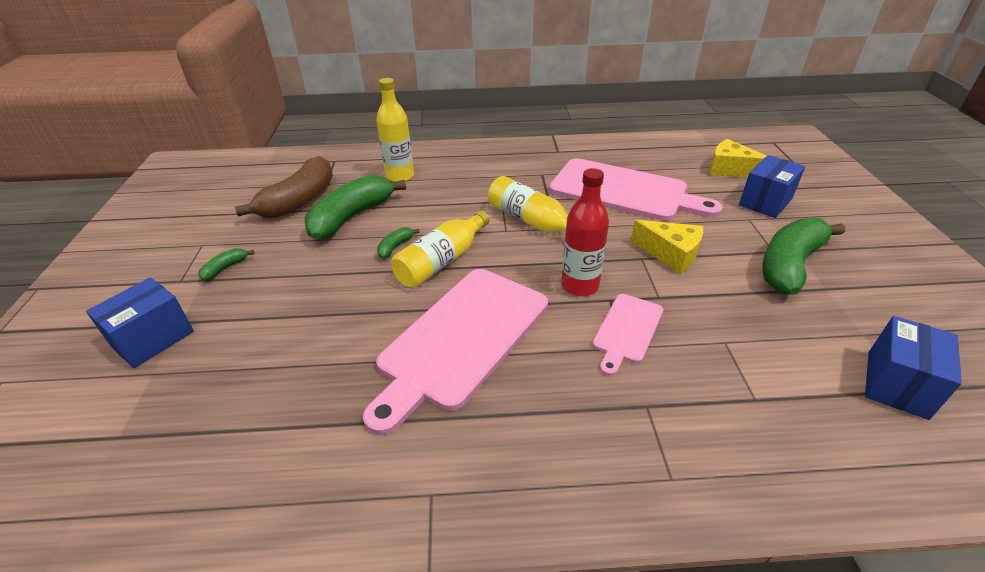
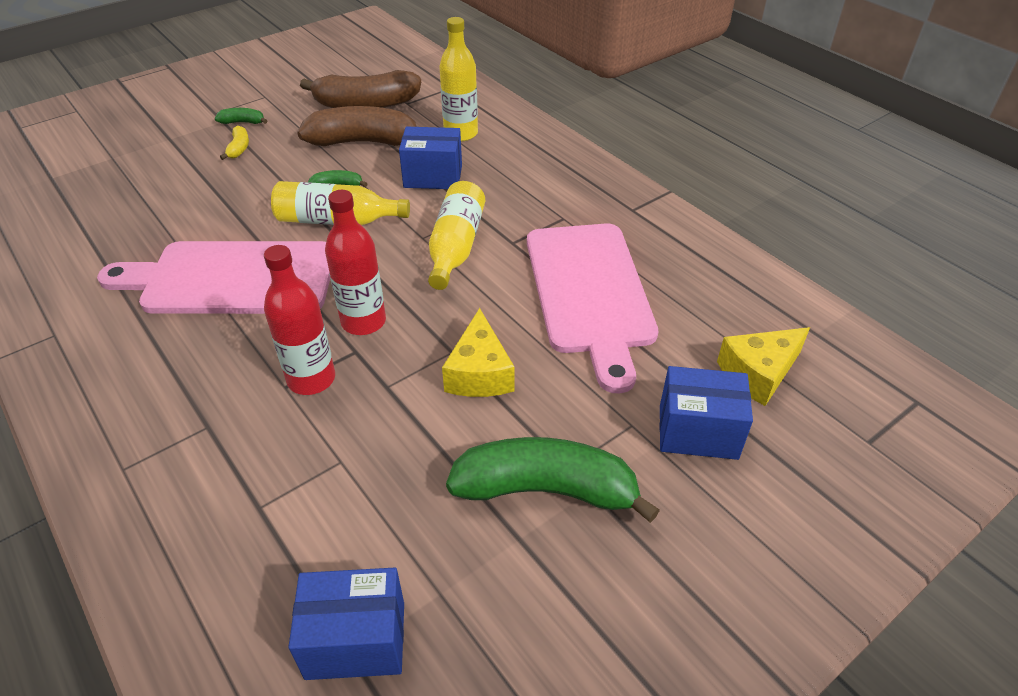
camera: 55 degrees right, 5 degrees up
blue box [86,277,194,368] -> blue box moved to [399,126,462,189]
green banana [304,175,406,241] -> brown banana [297,106,417,146]
pink cutting board [593,294,663,376] -> red bottle [264,245,335,395]
yellow cheese [710,139,767,178] -> yellow cheese turned 120 degrees counterclockwise [717,327,810,406]
none -> yellow banana [220,126,249,160]

